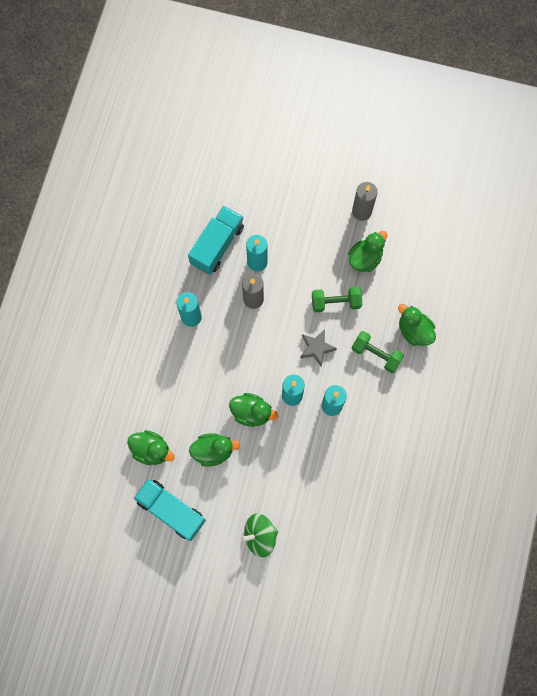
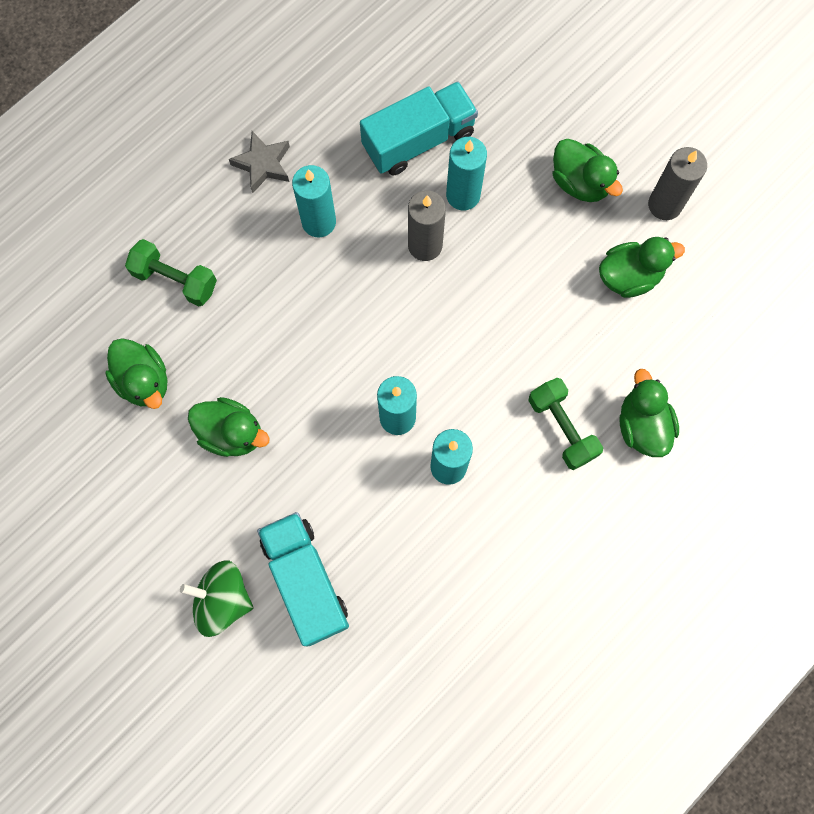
camera: 30 degrees right, 0 degrees up
turquoise truck [133,478,206,541] -> turquoise truck moved to [257,512,349,646]
green duck [229,393,278,427] -> green duck moved to [553,139,623,202]
grey star [300,329,337,367] -> grey star moved to [229,131,290,193]
green dumbbell [312,286,362,312] -> green dumbbell moved to [125,239,217,306]

